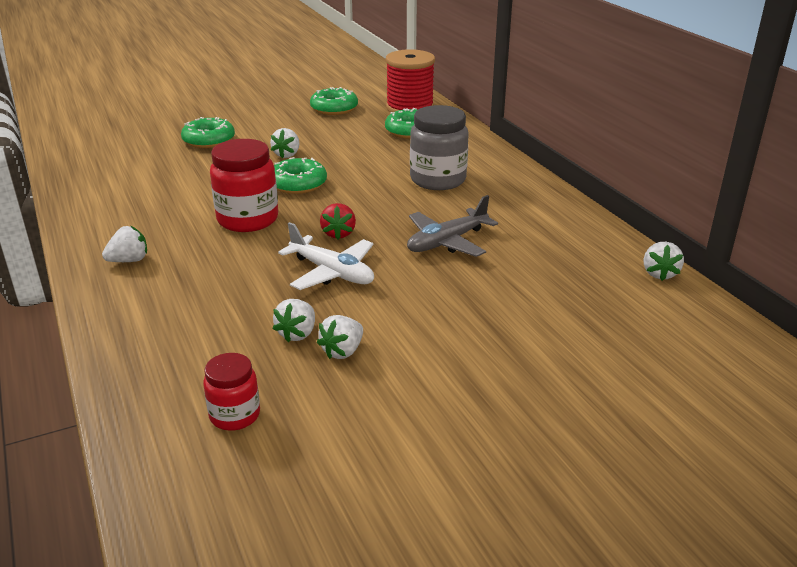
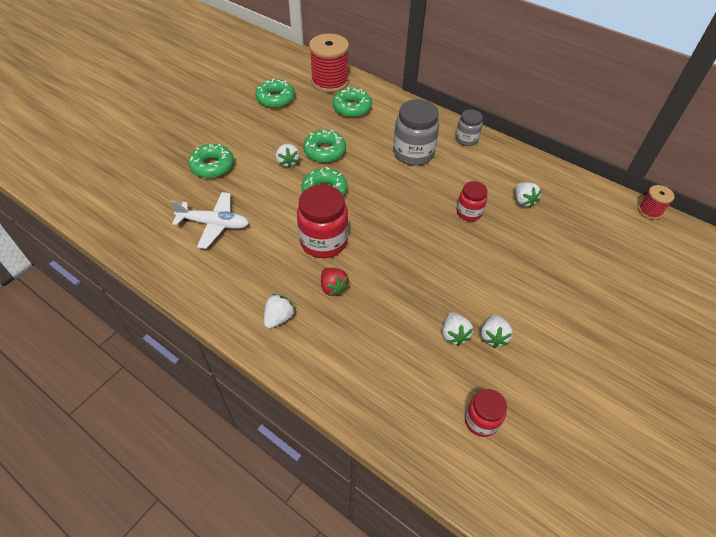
camera: 30 degrees left, 20 degrees up
white plane [278,222,374,290] -> white plane moved to [170,192,249,249]
red strawberry [320,203,356,239] -> red strawberry moved to [321,268,349,296]
grey plane [407,195,498,257] -> red jar [457,181,488,221]
white strawberry [644,242,684,281] -> white strawberry moved to [515,182,542,208]
none -> green donut [303,130,346,163]
none -> grey jar [456,109,483,146]
none -> red spool [638,185,675,220]

